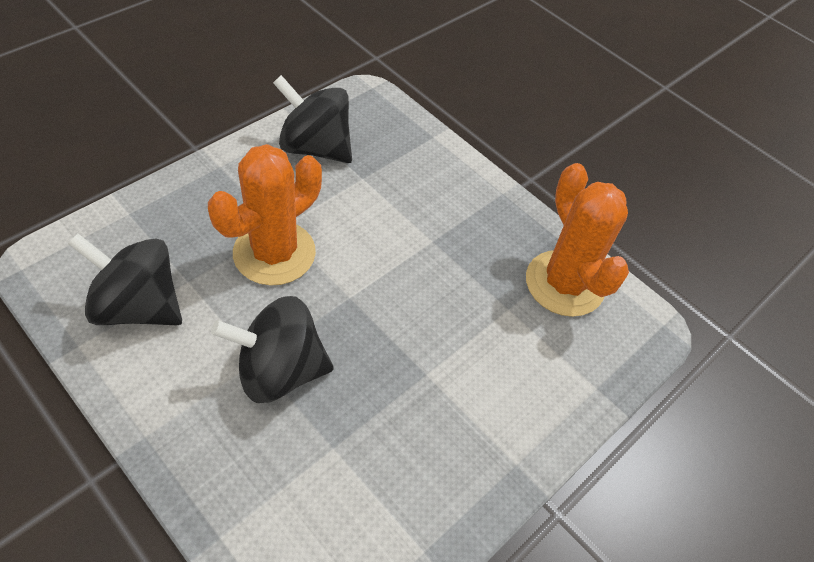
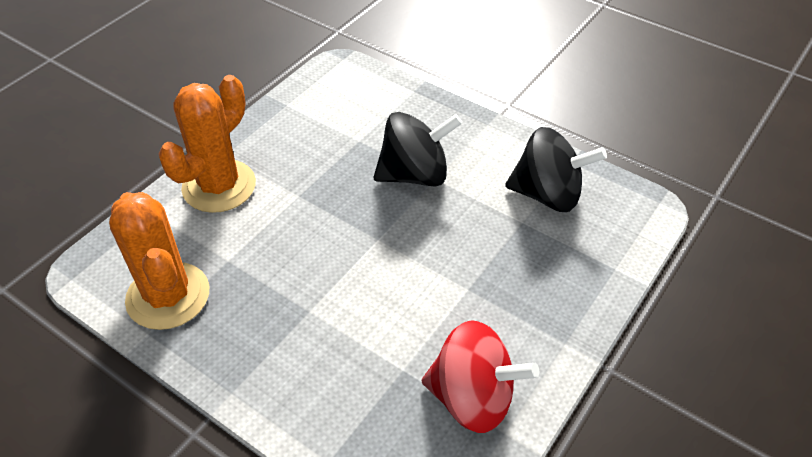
camera: 175 degrees right, 5 degrees down
orange cactus [208,144,322,286] -> orange cactus moved to [159,75,256,213]
black spinning top [273,75,352,163] -> red spinning top [422,320,539,433]

